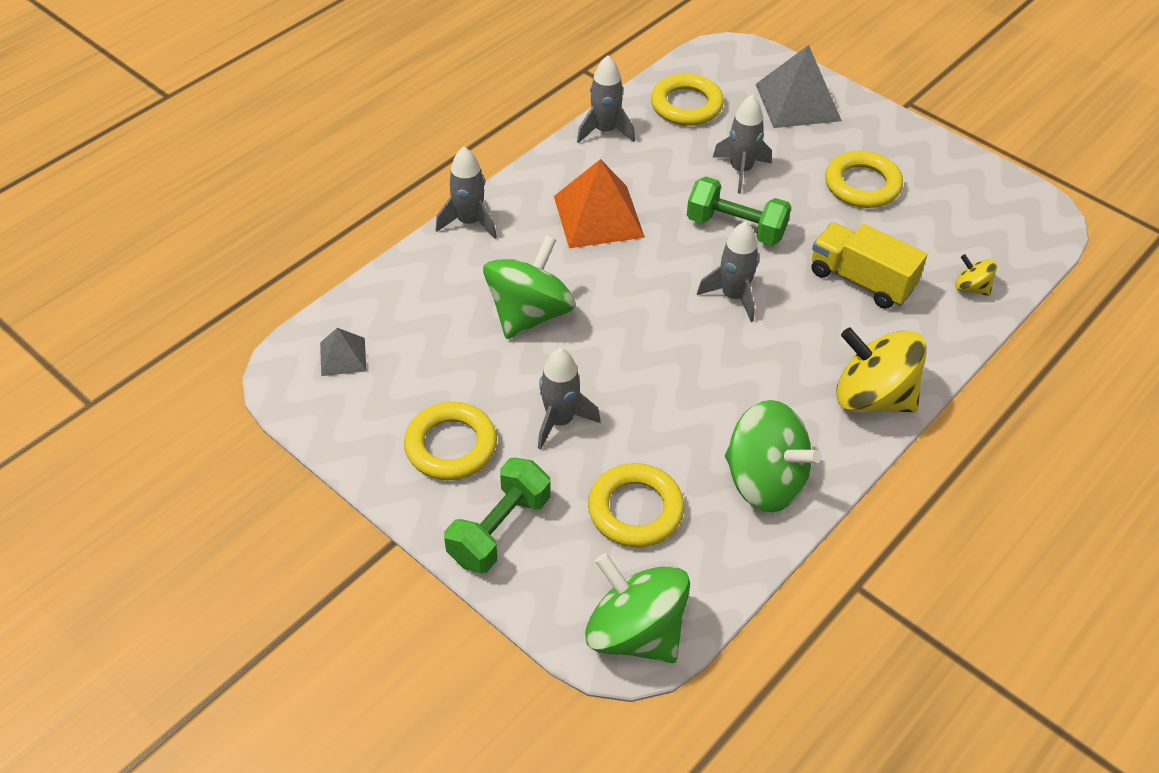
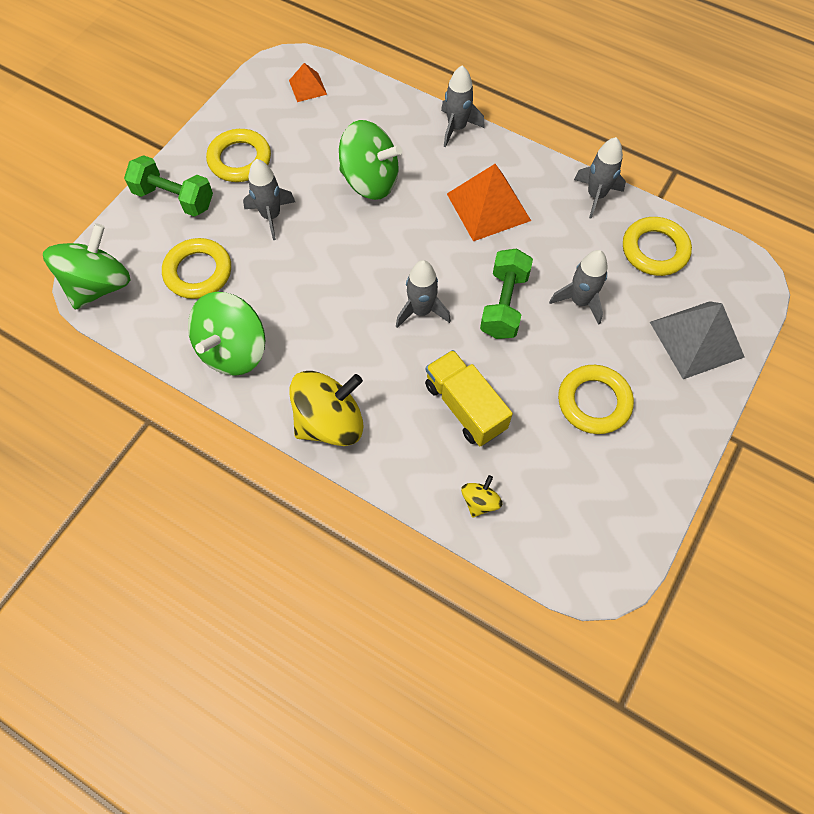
camera: 80 degrees right, 15 degrees up
grey pyramid [320,328,367,376] -> orange pyramid [289,63,327,102]
yellow truck [812,223,927,309] -> yellow truck turned 60 degrees counterclockwise [425,350,513,446]
yellow spinning top [836,328,927,413] -> yellow spinning top turned 45 degrees clockwise [289,371,364,446]

